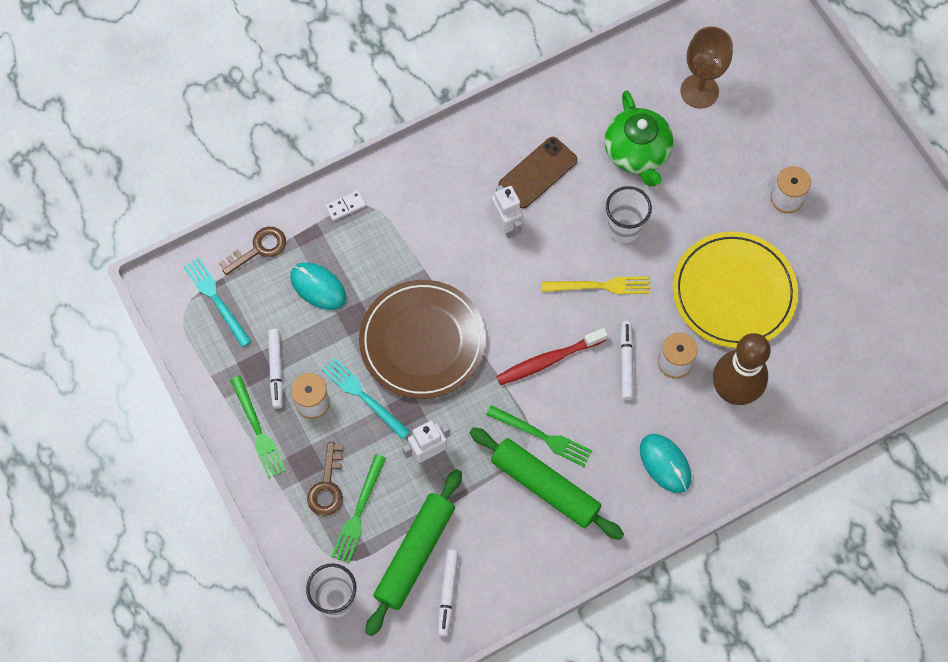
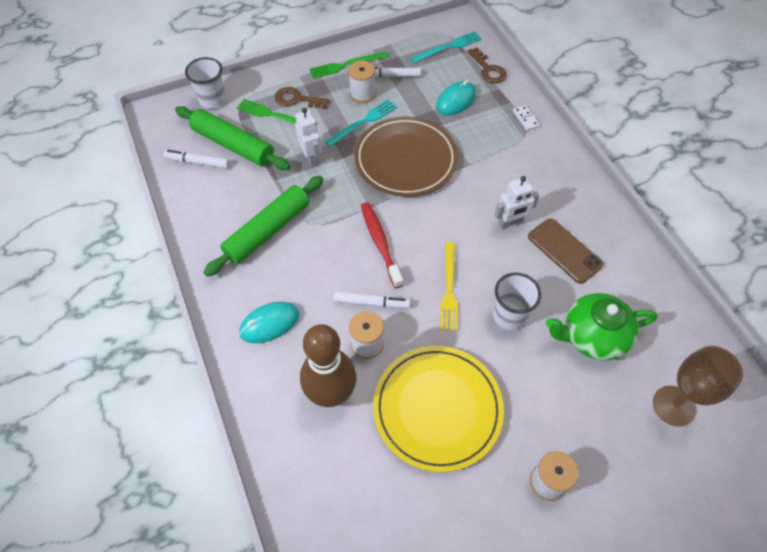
camera: 95 degrees right, 10 degrees down
green fork [486,405,592,467] -> none

